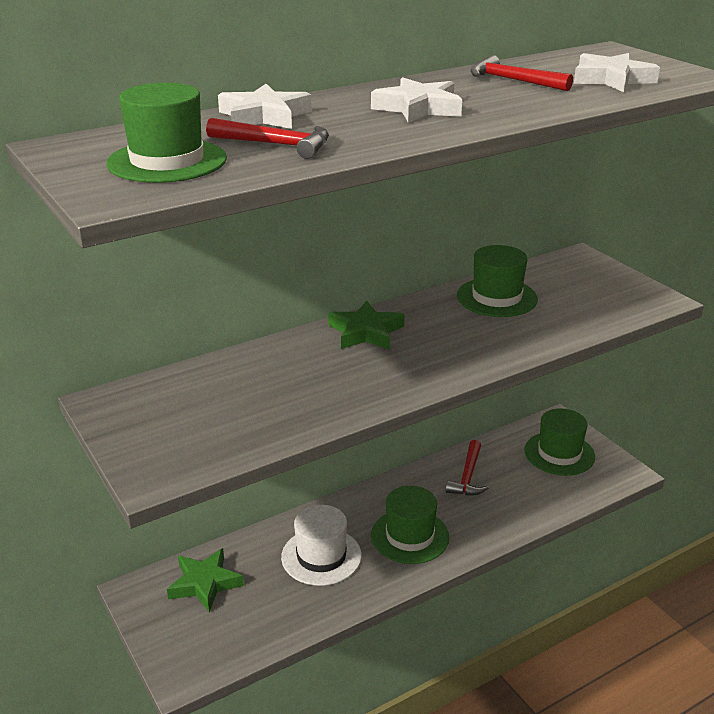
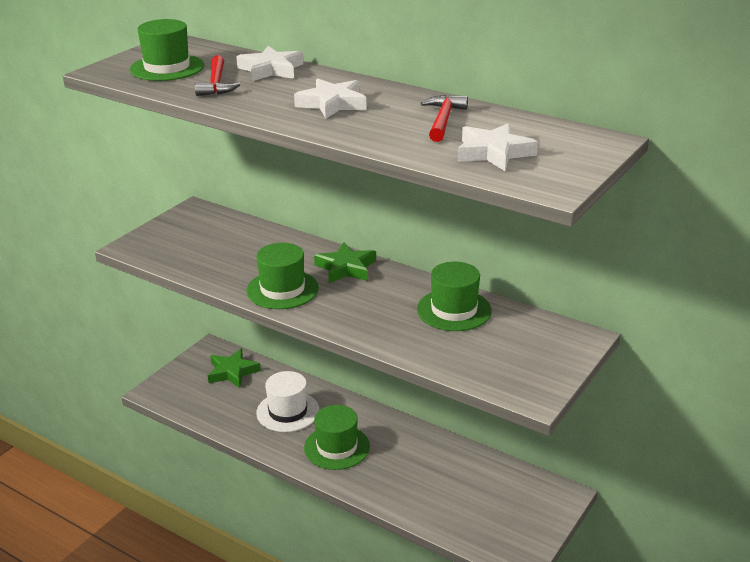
camera: 65 degrees right, 0 degrees up
red hammer [446,440,489,496] -> none
green hat [524,408,595,476] -> green hat moved to [246,243,319,309]

